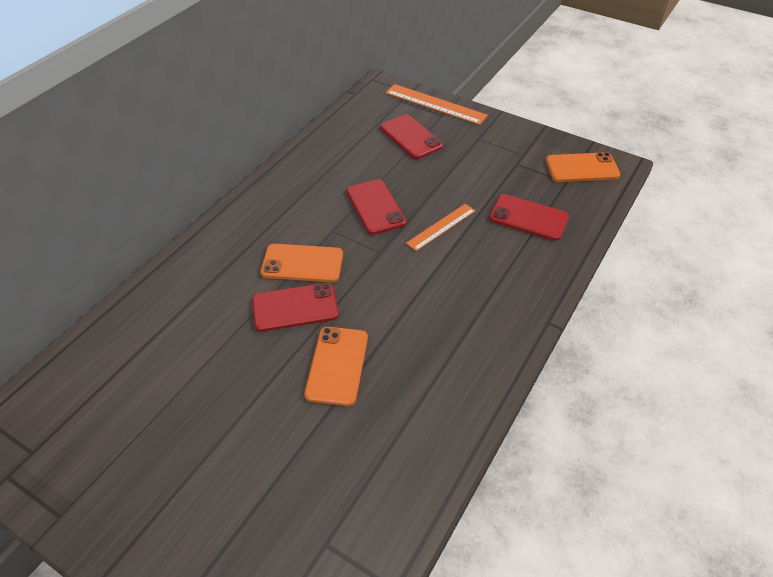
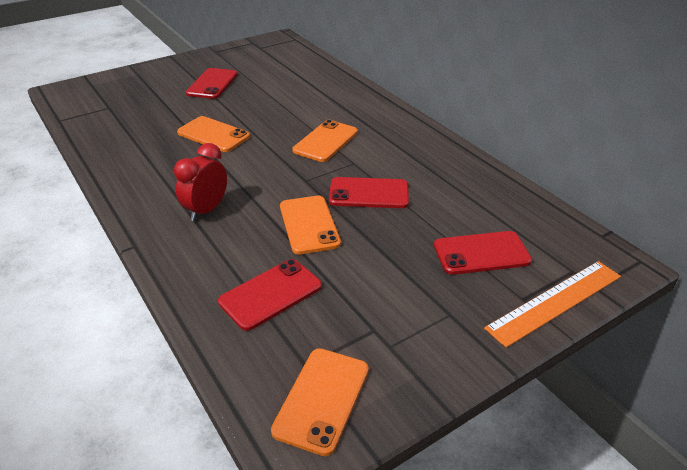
camera: 115 degrees right, 10 degrees down
red phone [252,283,339,332] -> red phone moved to [186,68,238,99]
orange ruler [406,204,476,251] -> orange phone [280,196,341,255]
none -> red clock [174,143,227,221]

